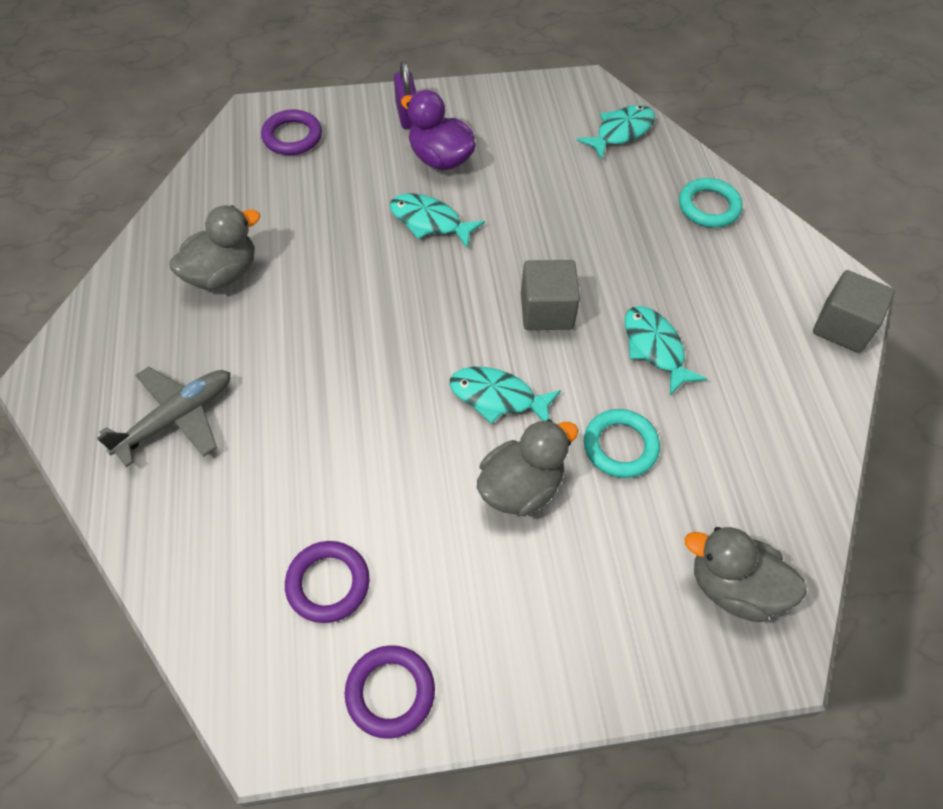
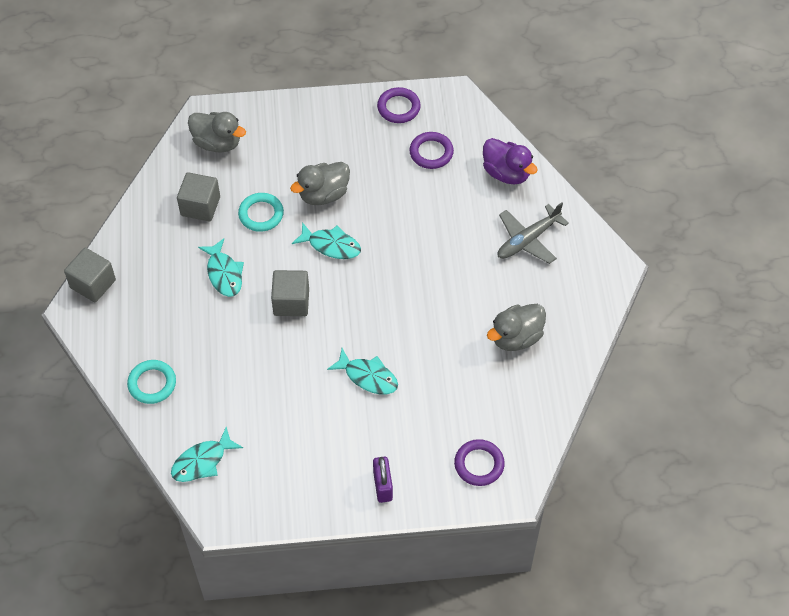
camera: 175 degrees left, 0 degrees up
purple duck [401,90,476,170] -> purple duck moved to [483,138,538,185]
none -> grey cube [177,172,220,221]

